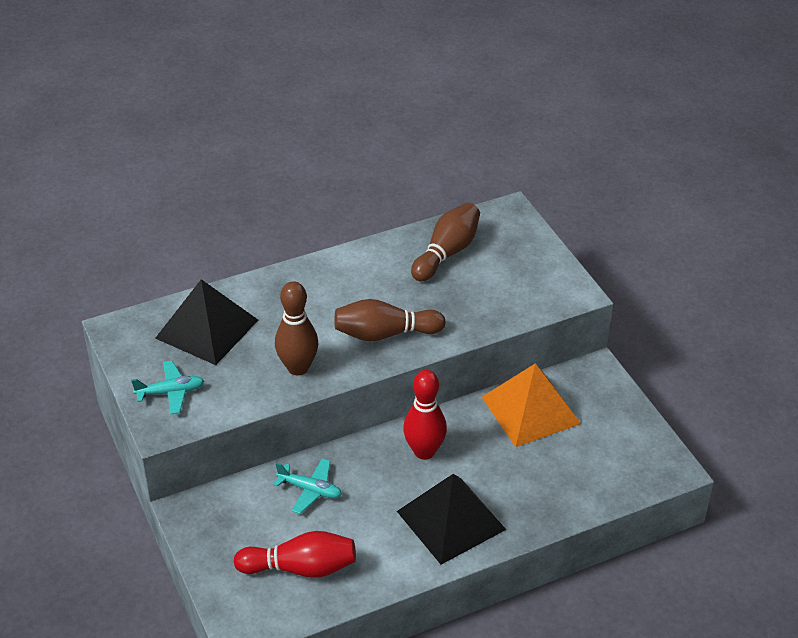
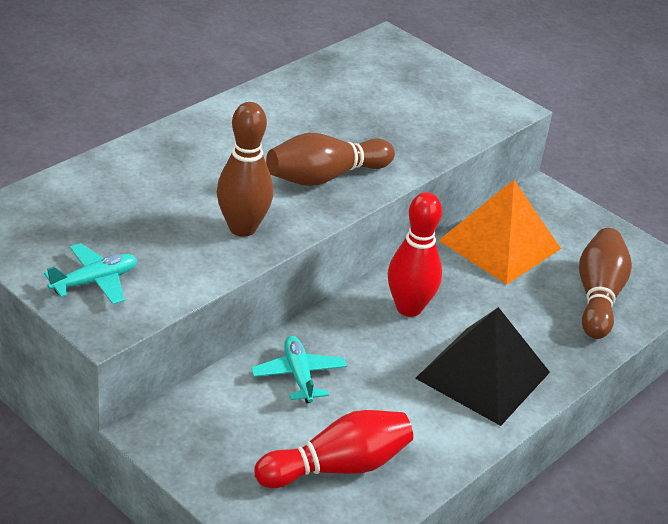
camera: 25 degrees left, 5 degrees down
black pyramid [155,279,258,365] -> none
turquoise plane [273,458,342,514] -> turquoise plane turned 105 degrees counterclockwise [251,336,347,403]
brown bowling pin [411,203,480,282] -> brown bowling pin moved to [579,228,632,339]

